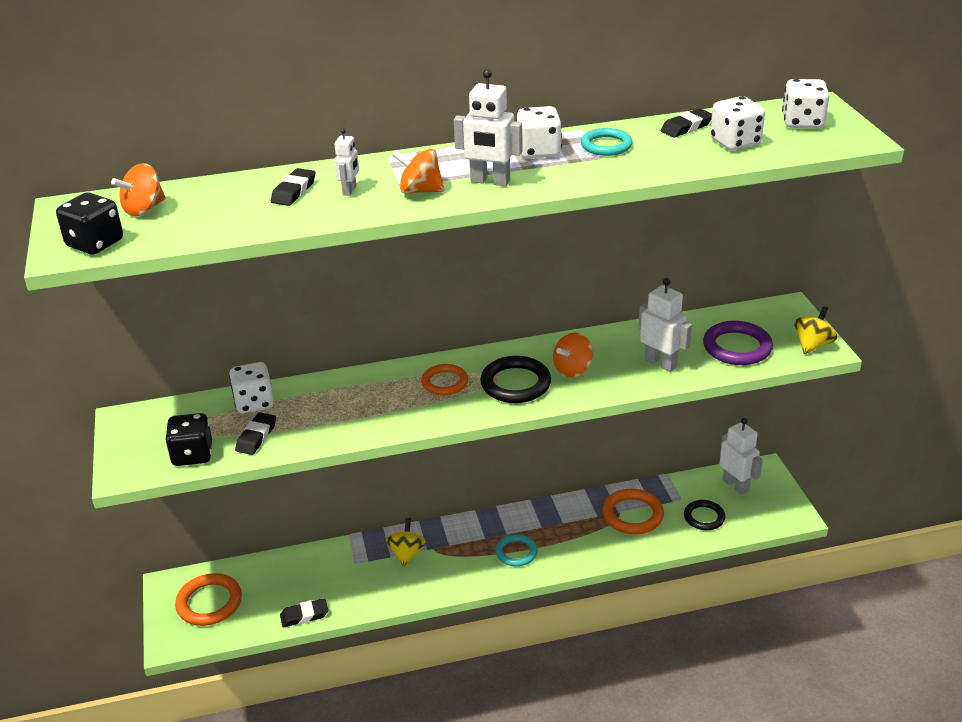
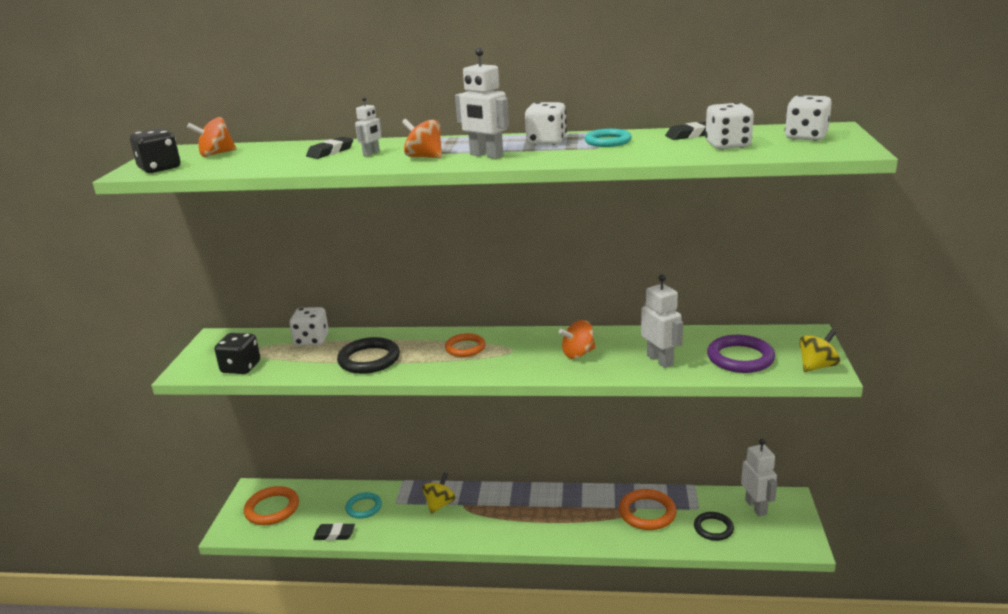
camera: 20 degrees right, 10 degrees down
black eraser [235,412,276,455] -> none
black ring [480,356,551,403] -> black ring moved to [337,337,400,374]
turquoise ring [495,534,538,566] -> turquoise ring moved to [345,492,382,519]

